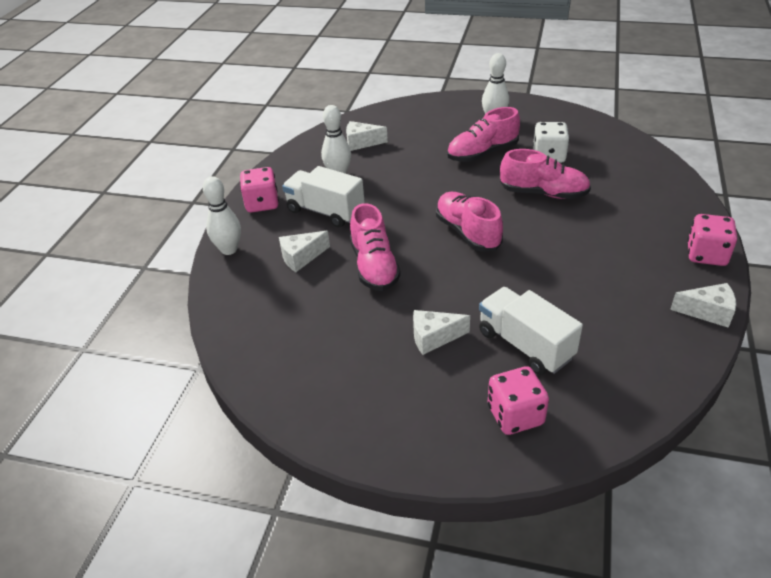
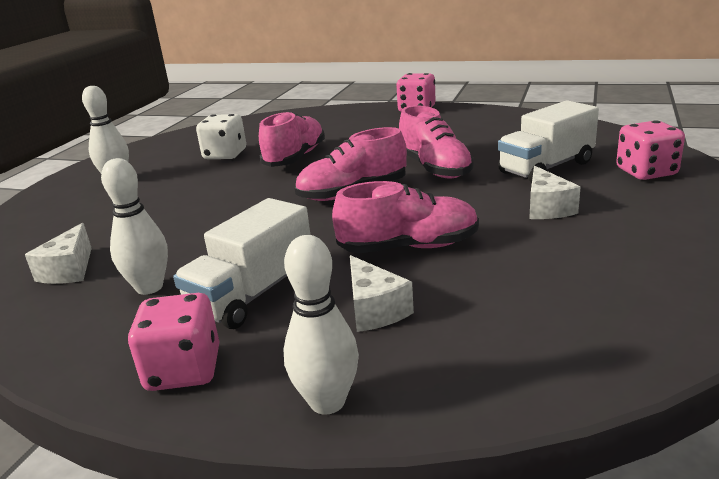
camera: 85 degrees left, 15 degrees down
pink shoe [447,107,520,162] -> pink shoe moved to [399,105,474,178]
white cheese [670,283,736,328] -> none

